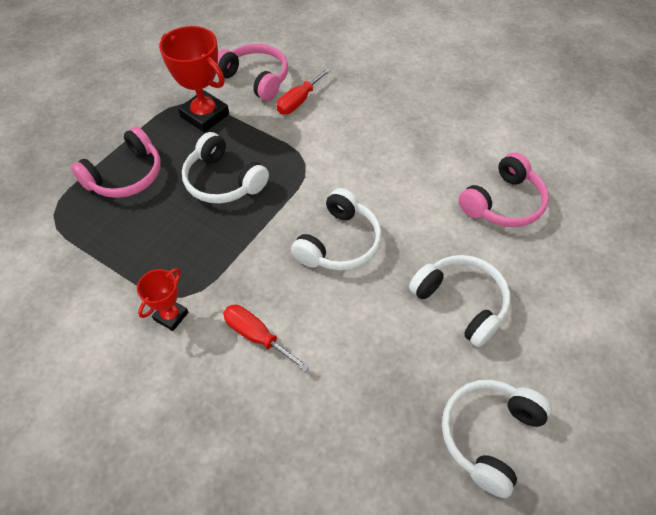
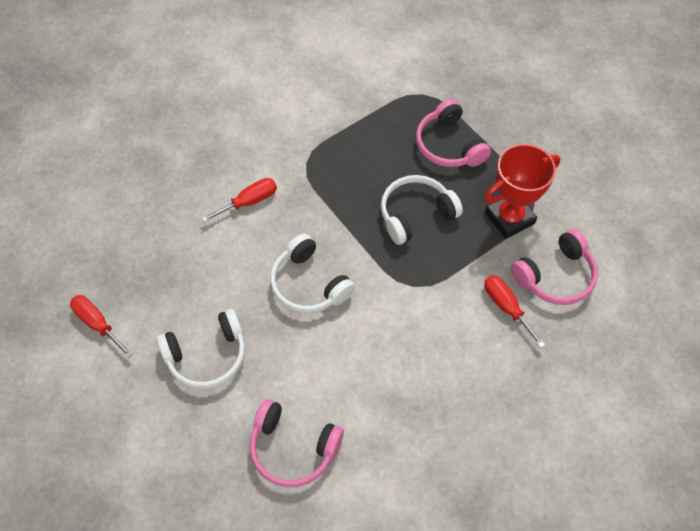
camera: 110 degrees right, 5 degrees up
red trophy [137,268,189,331] -> none
white headphones [442,380,552,498] -> red screwdriver [70,295,133,358]
pink headphones [459,152,549,227] -> pink headphones turned 45 degrees counterclockwise [250,399,344,487]

